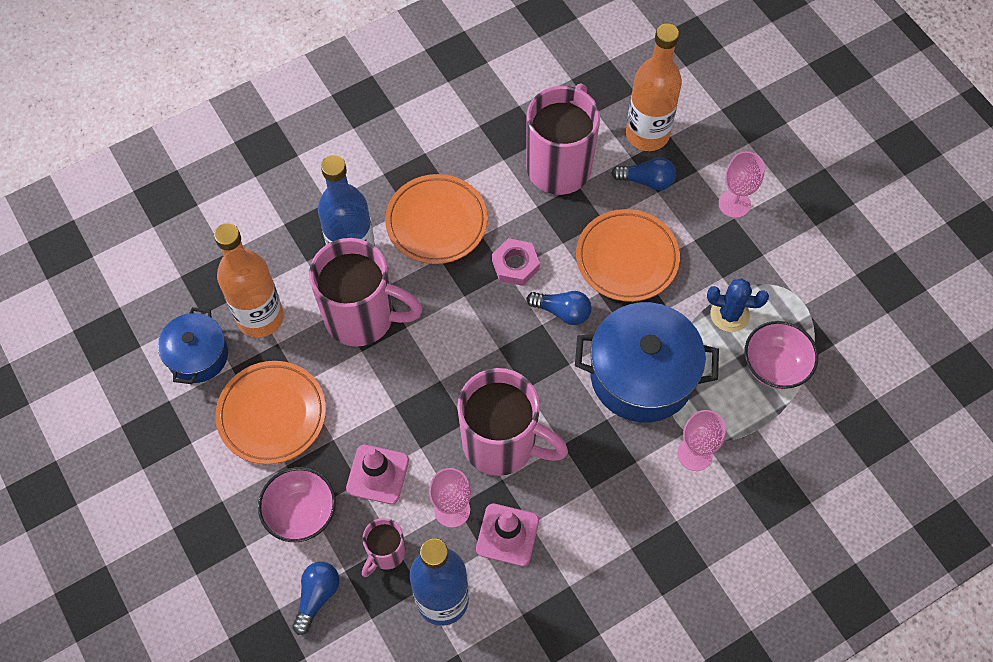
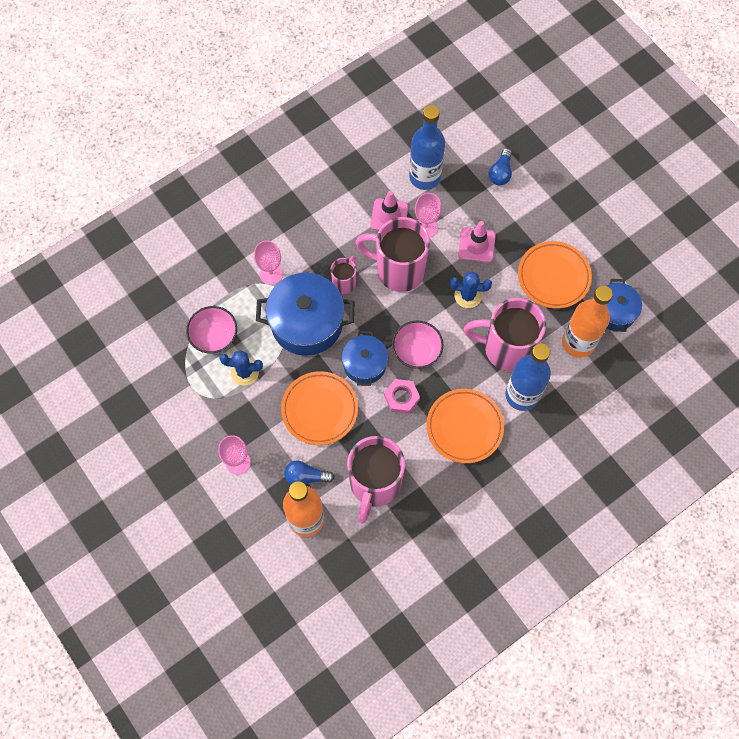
camera: 175 degrees right, 5 degrees up
pink bowl [258,467,336,542] -> pink bowl moved to [392,321,443,369]
pink mug [362,518,406,577] -> pink mug moved to [331,256,356,294]
blue light bulb [526,291,592,325] -> blue pot [342,331,388,386]
none -> blue cactus [450,272,492,308]

